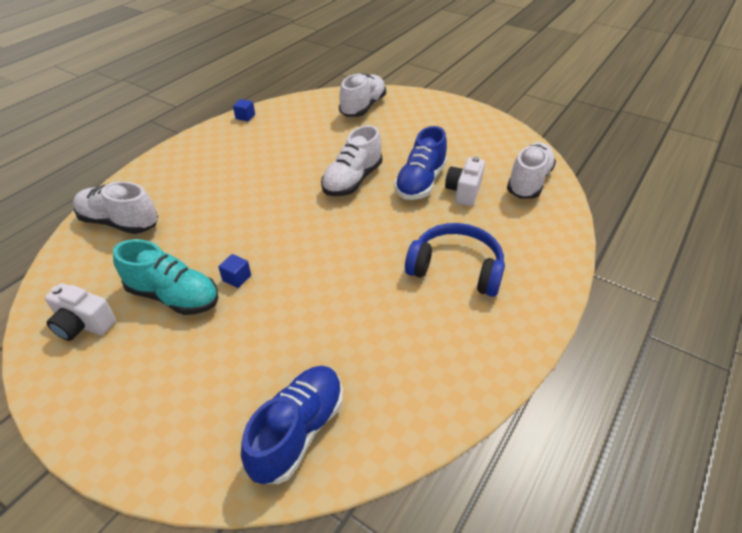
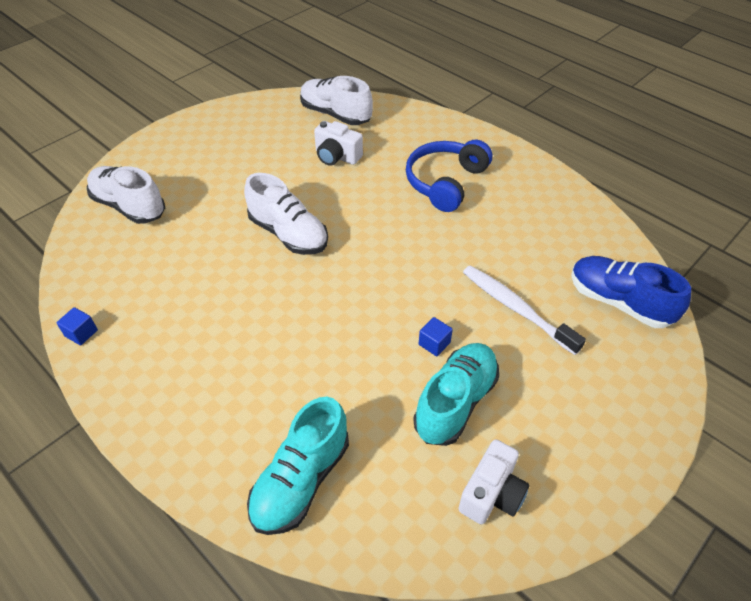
camera: 80 degrees left, 5 degrees up
white shoe [73,181,158,234] -> turquoise shoe [247,397,349,535]
blue shoe [394,126,447,200] -> none
none -> white toothbrush [463,266,586,355]

